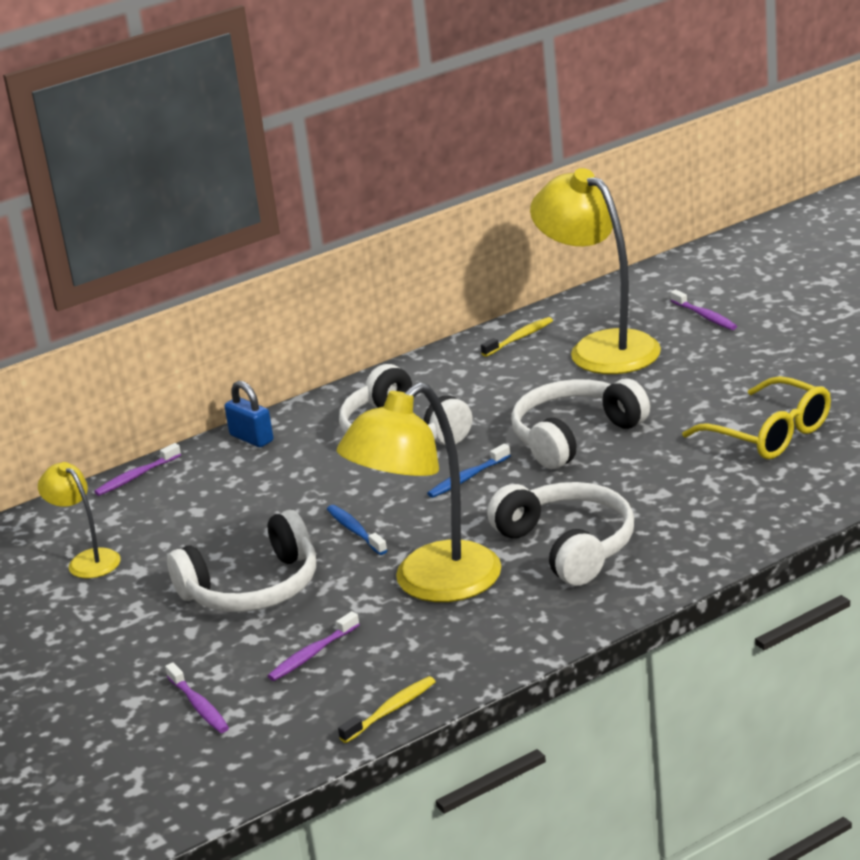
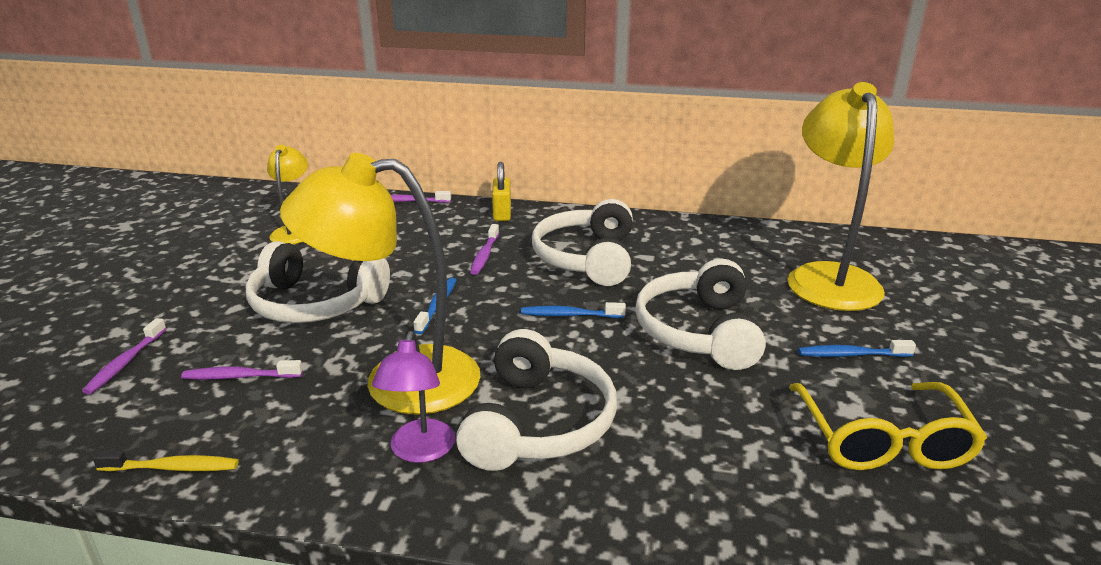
camera: 40 degrees right, 0 degrees up
blue padlock [224,381,273,447] -> yellow padlock [492,162,511,221]
yellow toothbrush [481,317,553,357] -> none
white headphones [511,379,650,469] -> white headphones turned 90 degrees counterclockwise [635,259,766,370]
purple toothbrush [670,290,737,330] -> purple toothbrush moved to [470,224,499,275]
none -> purple lamp [372,331,455,463]
none -> blue toothbrush [798,340,916,357]

